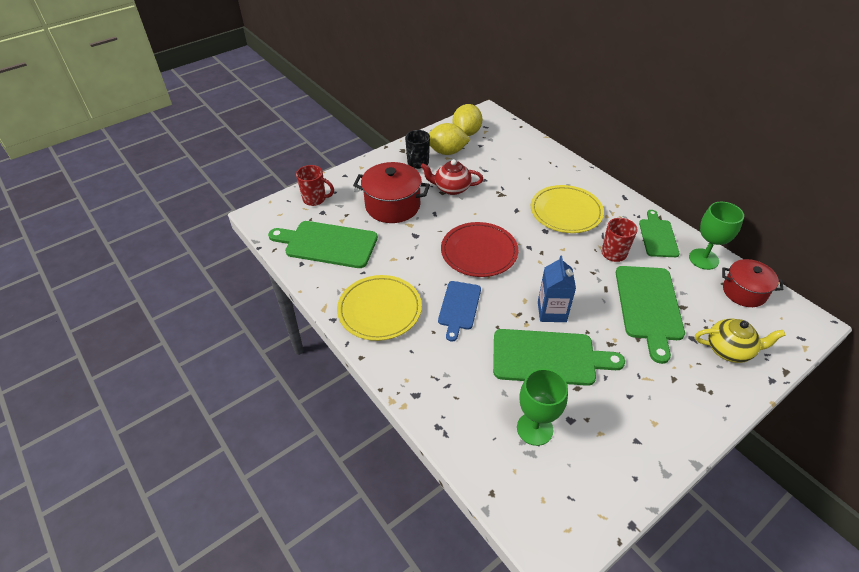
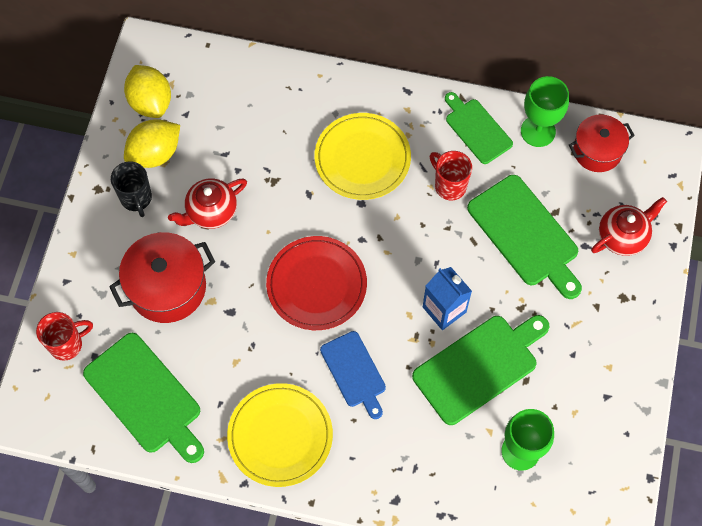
camera: 40 degrees left, 20 degrees up
green cutting board [268,221,378,268] -> green cutting board turned 105 degrees counterclockwise [83,333,204,463]
yellow teapot [695,319,786,363] -> red teapot [591,197,667,256]

